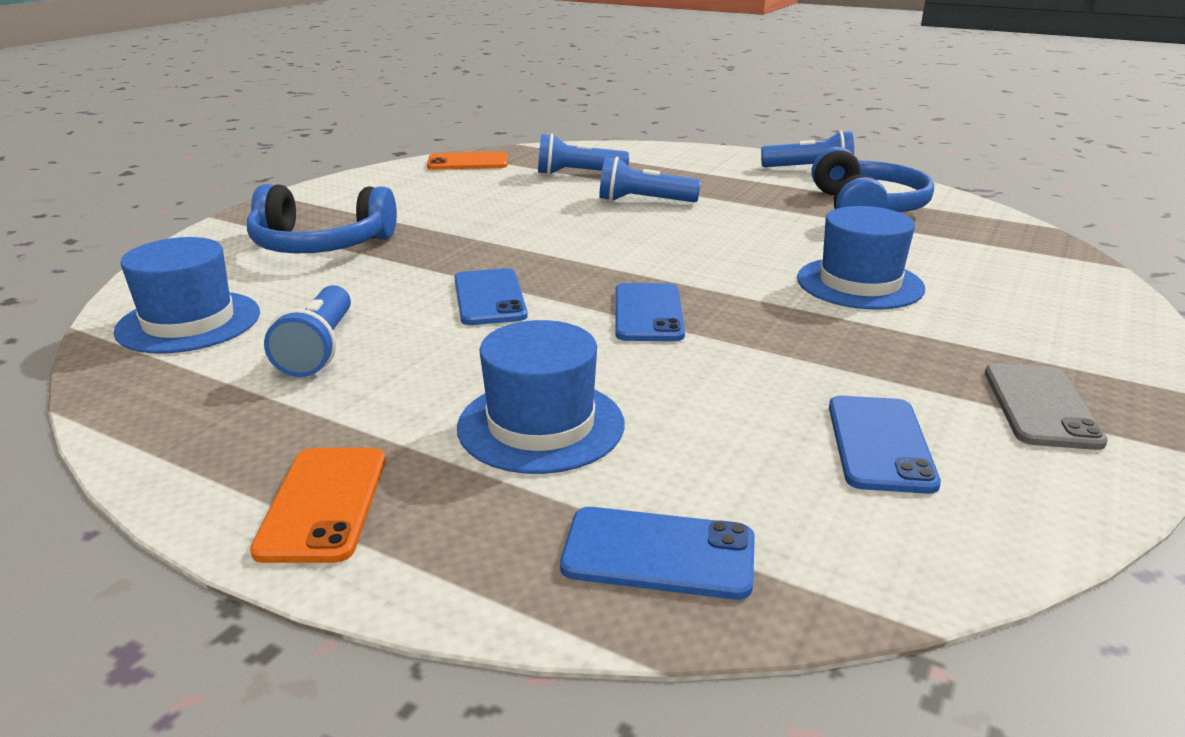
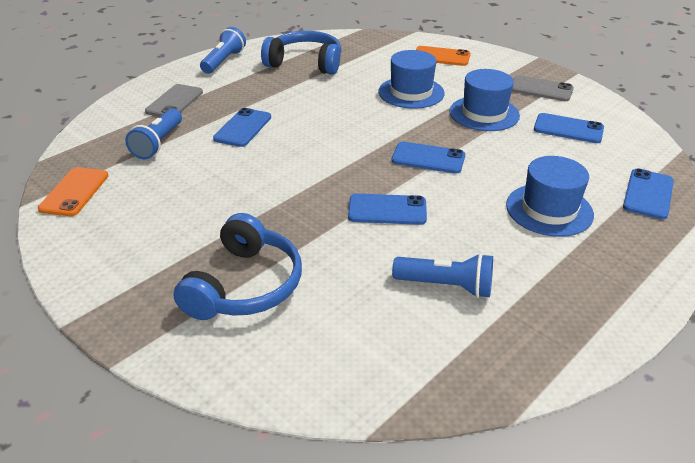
camera: 75 degrees left, 10 degrees up
blue hat [113,237,260,354] -> blue hat moved to [450,69,520,131]
orange phone [250,448,386,563] -> orange phone moved to [416,46,470,66]
blue flashlight [599,157,701,202] -> blue phone [213,108,271,147]
none -> grey phone [145,84,203,117]

